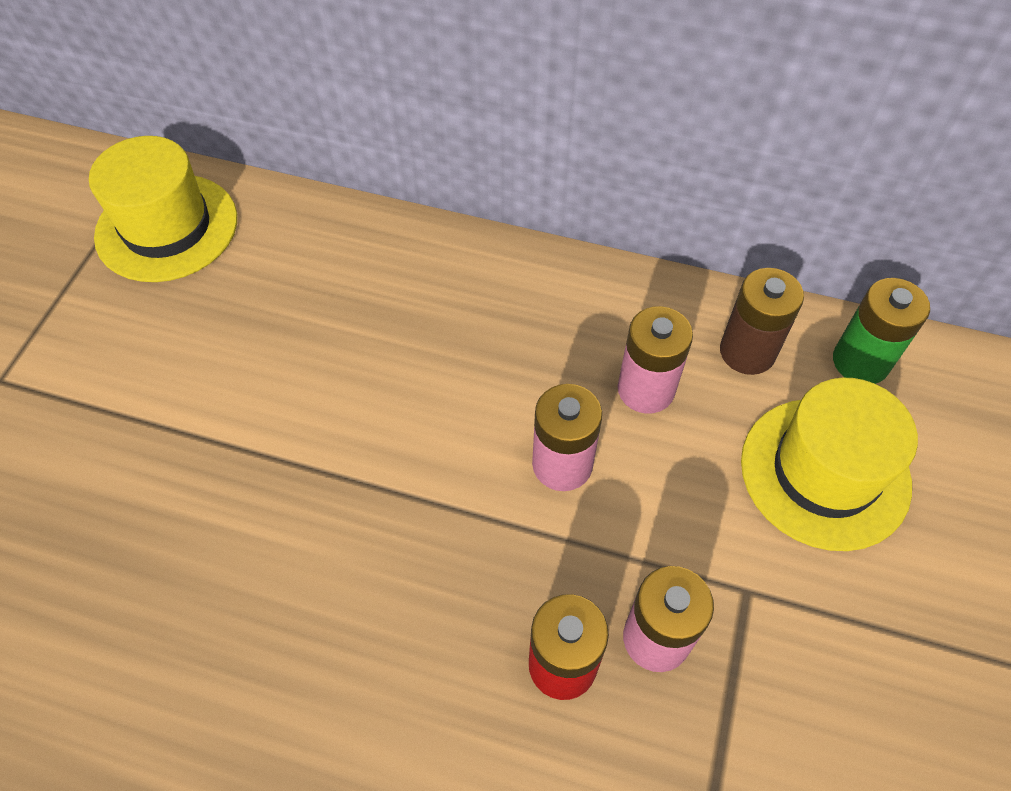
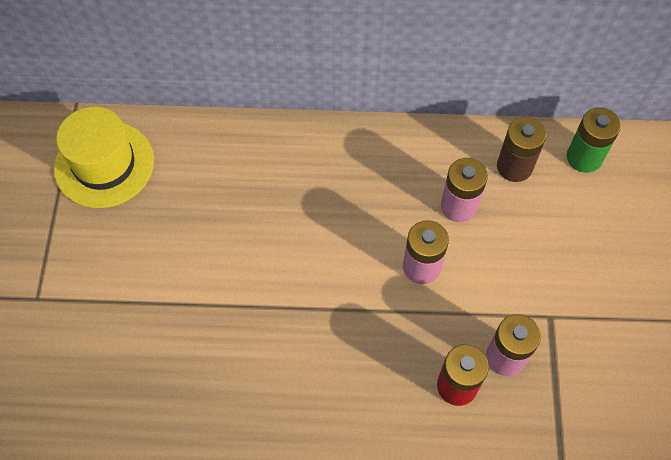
camera: 15 degrees left, 5 degrees up
yellow hat [741,378,918,551] -> none

